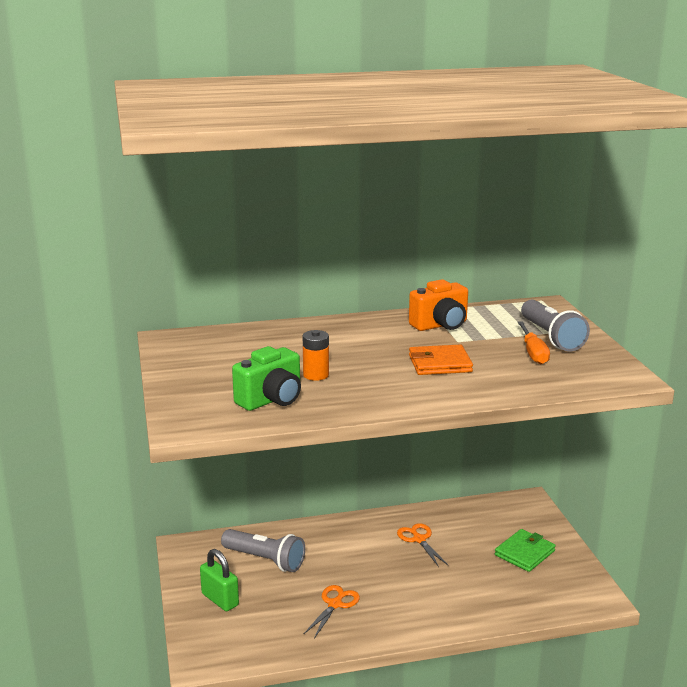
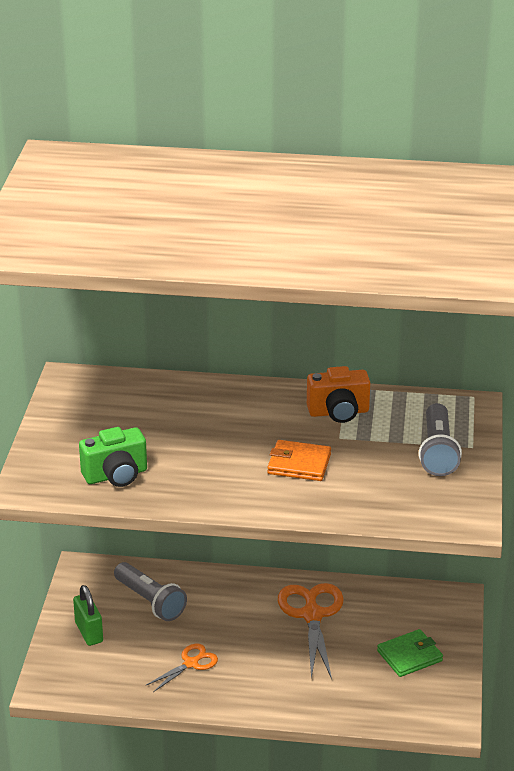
camera: 20 degrees right, 10 degrees up
orange battery [303,330,329,381] -> none
orange scissors [397,523,448,567] -> orange scissors [278,583,344,679], size x1.78
orange screwdriver [518,321,550,364] -> none

